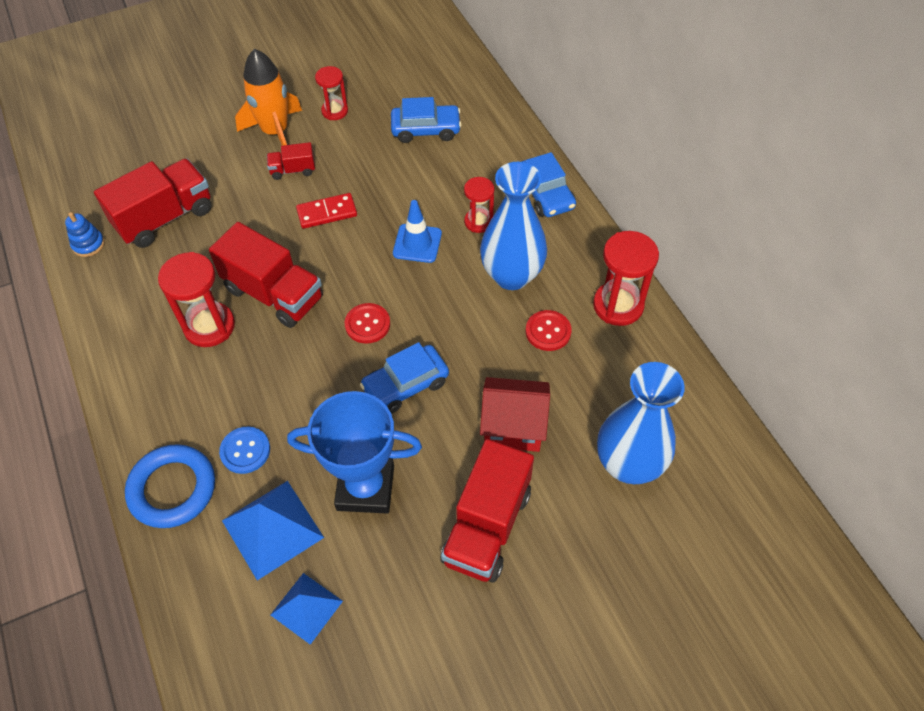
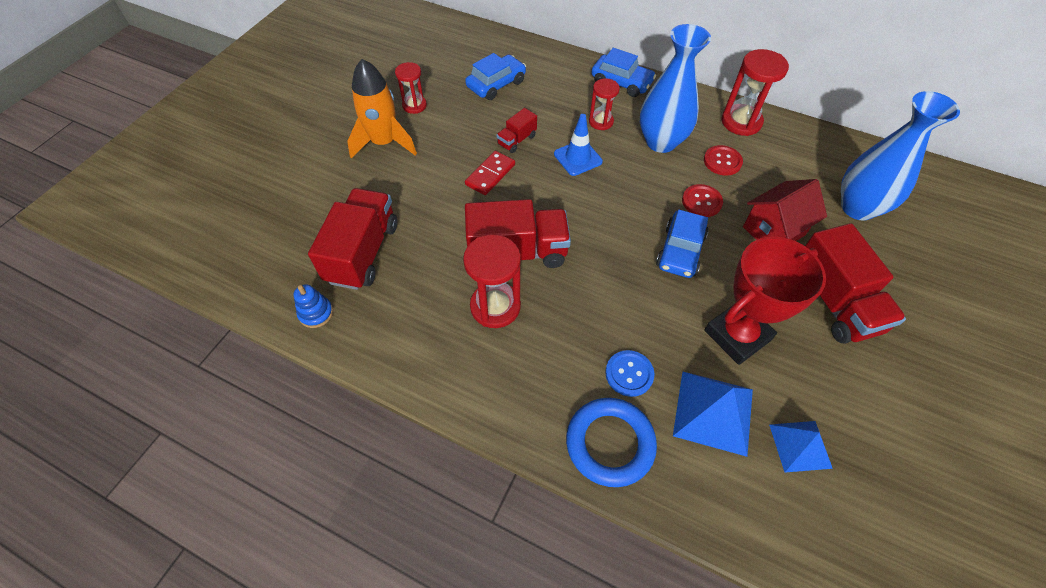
camera: 40 degrees left, 0 degrees up
red truck [267,142,315,180] -> red truck moved to [497,108,537,153]
blue trophy [287,391,422,514] -> red trophy [704,236,826,365]
red button [345,303,390,344] -> red button moved to [682,184,723,217]

